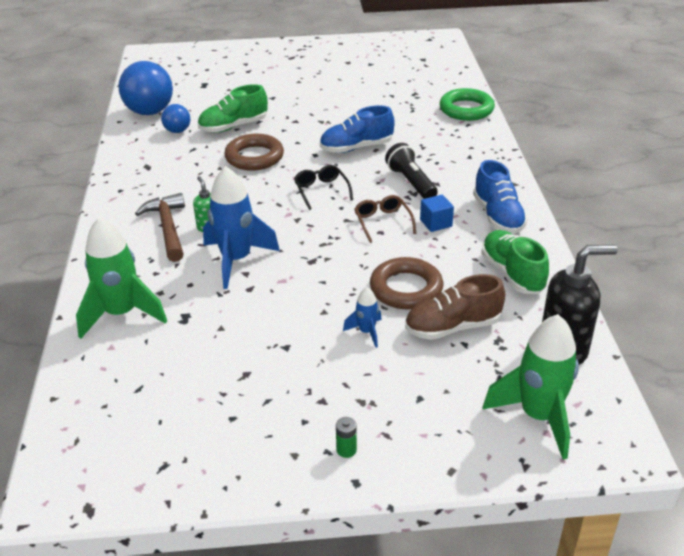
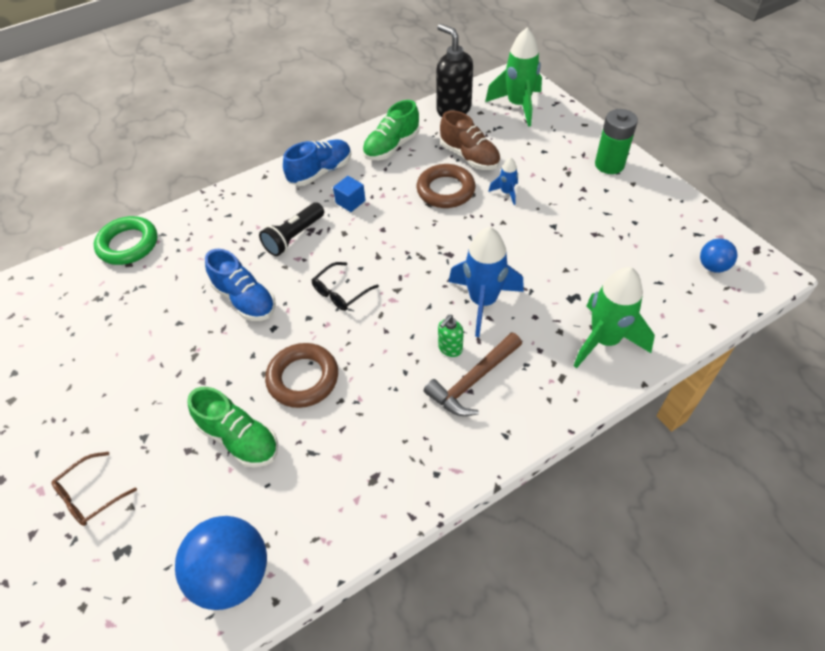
camera: 115 degrees left, 15 degrees up
blue ball [161,104,190,133] -> blue ball moved to [700,239,738,273]
green battery [336,417,357,458] -> green battery [595,109,638,174], size x2.26
brown glasses [354,195,417,243] -> brown glasses moved to [51,452,137,526]

